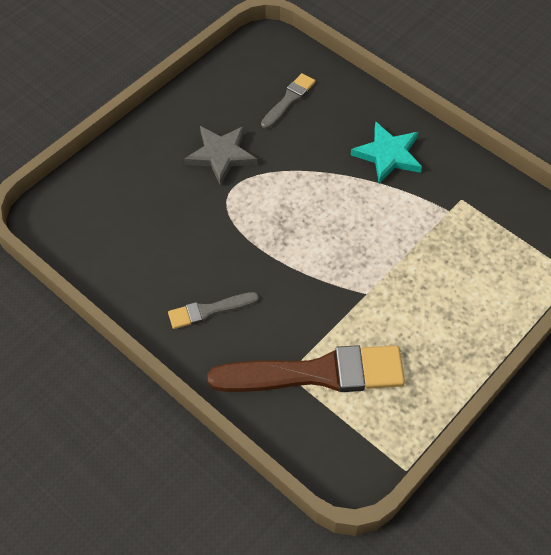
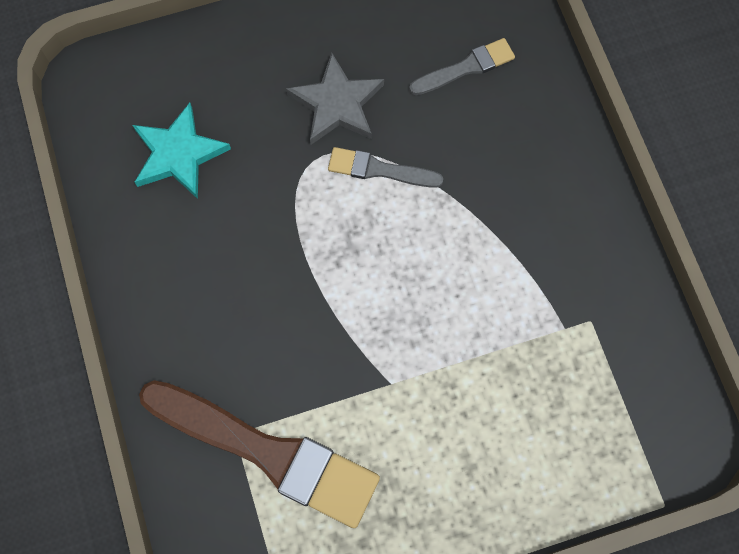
camera: 30 degrees right, 15 degrees up
grey brush [168,292,259,329] -> grey brush moved to [328,147,443,188]
turquoise star [351,121,422,183] -> turquoise star moved to [133,103,231,199]

